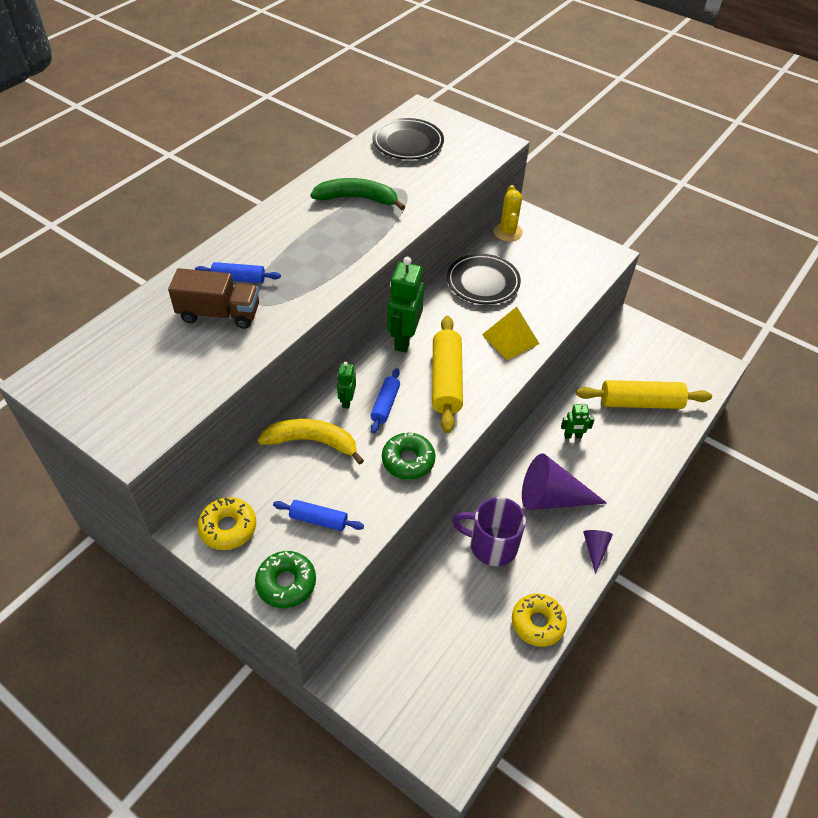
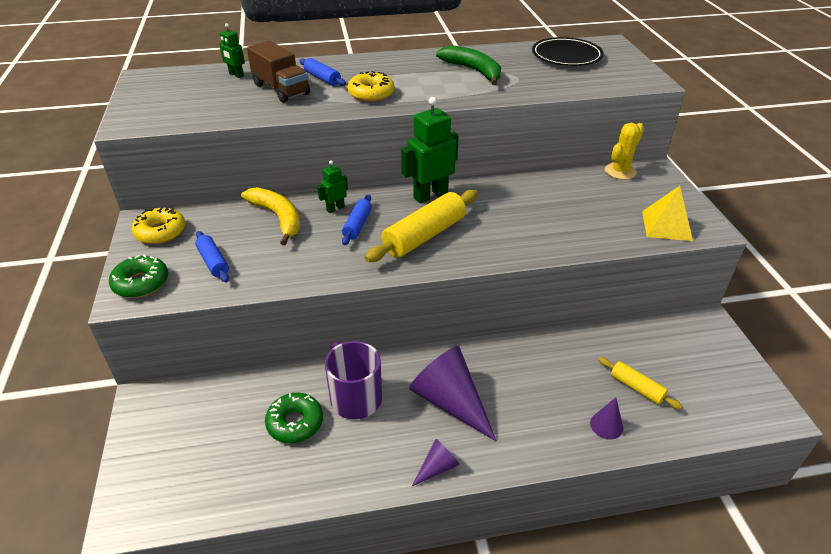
camera: 45 degrees right, 10 degrees down
blue rolling pin [371,368,400,433] -> blue rolling pin turned 45 degrees counterclockwise [342,195,372,245]
green donut [382,432,436,480] -> green donut moved to [265,393,323,443]
black plate [447,254,521,304] -> none
yellow pyramid [482,307,540,360] -> yellow pyramid moved to [642,186,693,241]
yellow donut [512,594,567,647] -> yellow donut moved to [347,71,395,102]
green robot [561,402,594,438] -> green robot moved to [219,23,245,78]
yellow rolling pin [576,380,712,409] -> yellow rolling pin [598,357,683,410], size x0.55
none -> purple cone [590,397,623,439]

